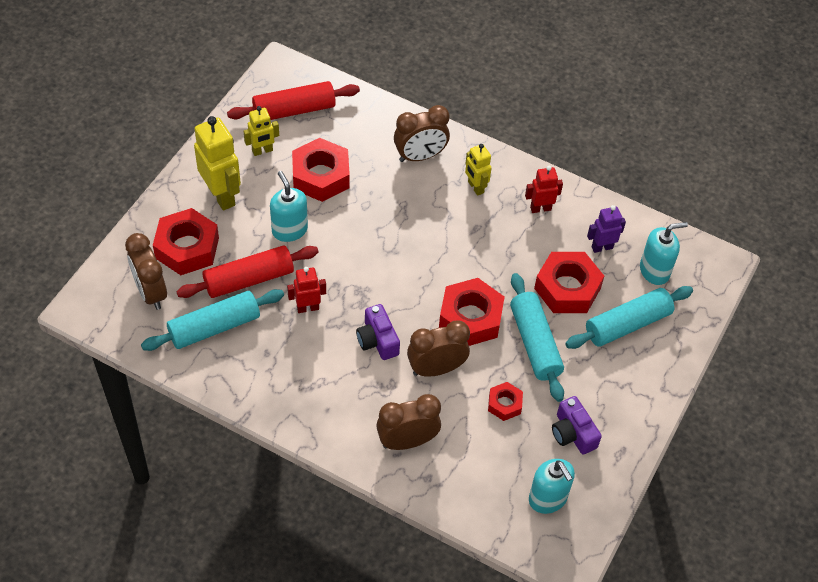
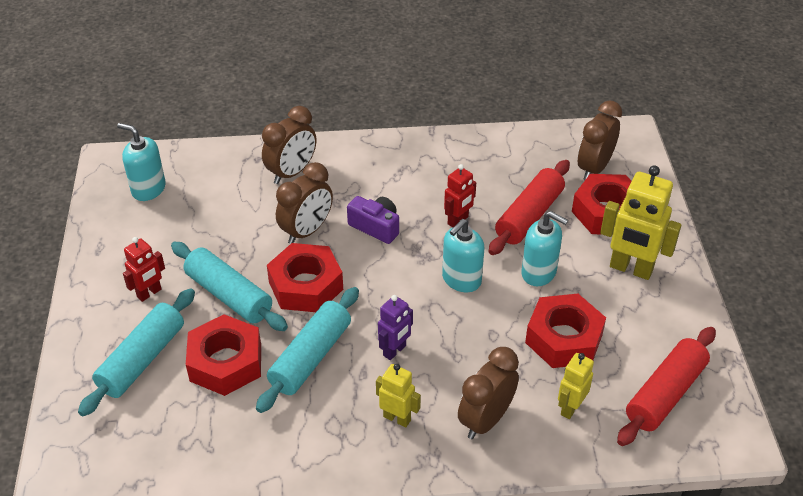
camera: 150 degrees right, 10 degrees down
brown clock [125,233,167,310] -> brown clock turned 90 degrees counterclockwise [578,100,622,180]
turquoise rolling pin [141,289,284,351] -> turquoise rolling pin moved to [256,287,359,413]
yellow robot [244,106,279,156] -> yellow robot moved to [558,353,594,419]
red nut [488,382,523,421] -> none
red robot [525,166,563,213] -> red robot moved to [123,237,165,302]
purple camera [552,396,602,455] -> none
purple robot [587,205,626,253] -> purple robot moved to [378,295,413,360]
turquoise soap dispenser [640,222,688,285] -> turquoise soap dispenser moved to [442,219,484,292]

